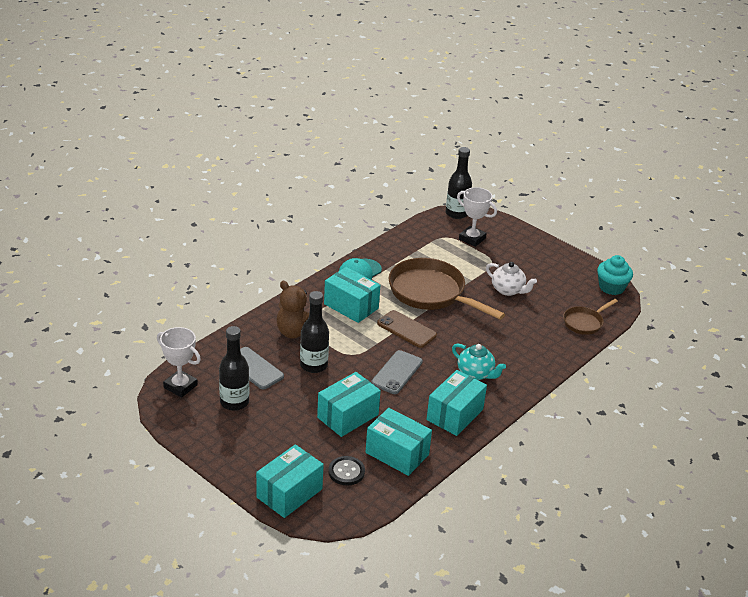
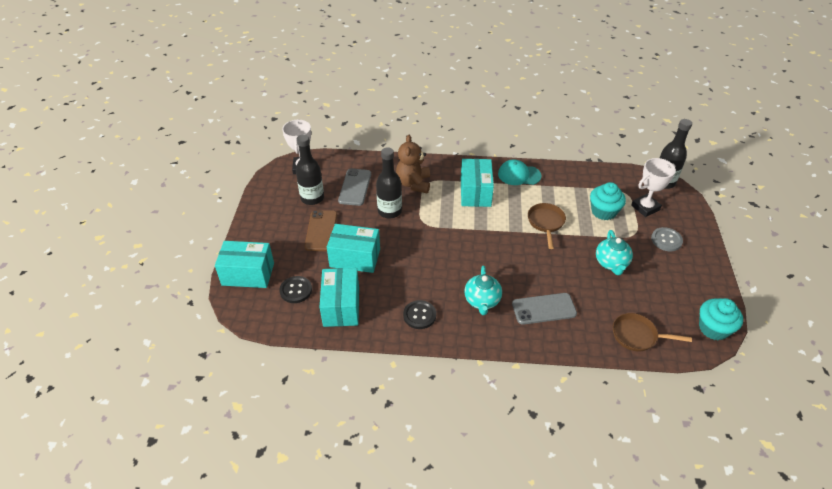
camera: 55 degrees right, 10 degrees up
grey phone [371,350,423,394] -> grey phone moved to [512,293,577,325]
brown phone [377,310,437,348] -> brown phone moved to [305,210,337,251]
brown pan [388,258,505,320] -> brown pan [528,203,566,249], size x0.51
turquoise box [427,370,487,436] -> black button [403,300,436,329]
white trophy [457,187,497,247] -> white trophy turned 60 degrees clockwise [631,158,676,217]
white teapot [486,262,537,296] -> turquoise teapot [596,230,633,275]
none -> turquoise cupcake [590,182,626,220]
none -> grey button [651,227,683,251]

